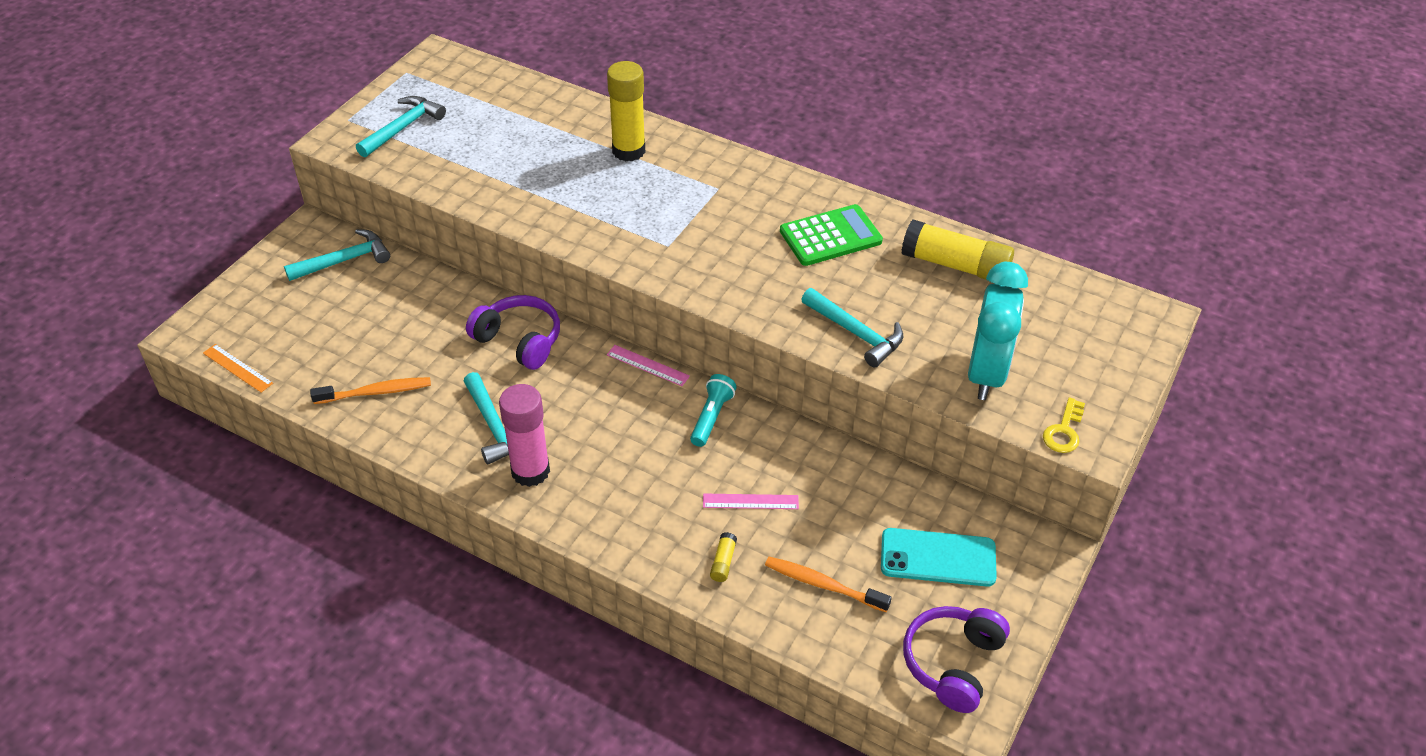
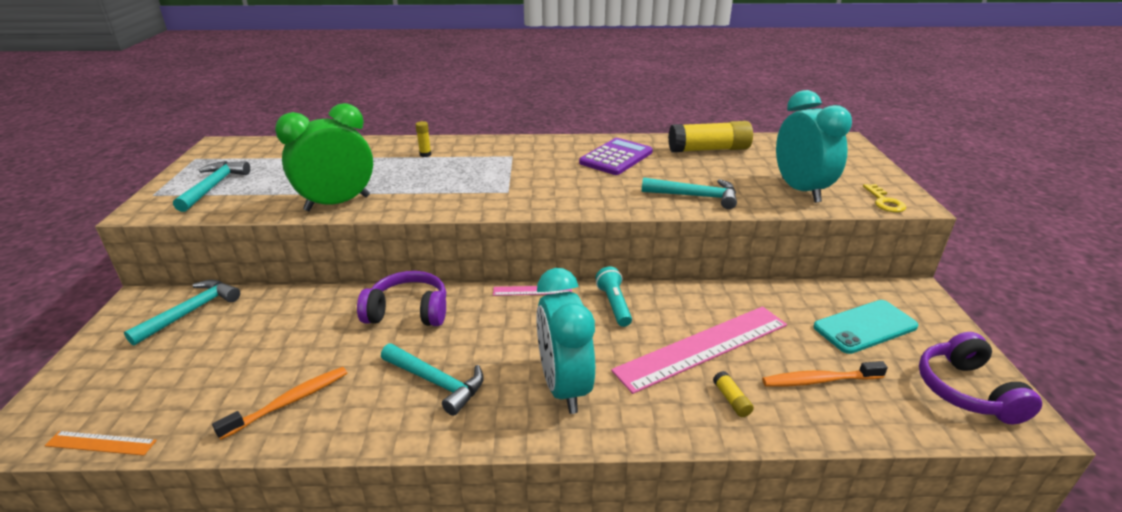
camera: 30 degrees left, 15 degrees down
pink glue stick [499,384,550,487] -> none
yellow glue stick [607,61,645,161] -> yellow glue stick [415,121,431,157], size x0.42
pink ruler [703,494,799,509] -> pink ruler [611,306,787,394], size x2.22
green calculator [780,204,883,266] -> purple calculator [579,138,653,175]
none -> green clock [275,103,373,211]
none -> turquoise clock [536,268,595,414]

